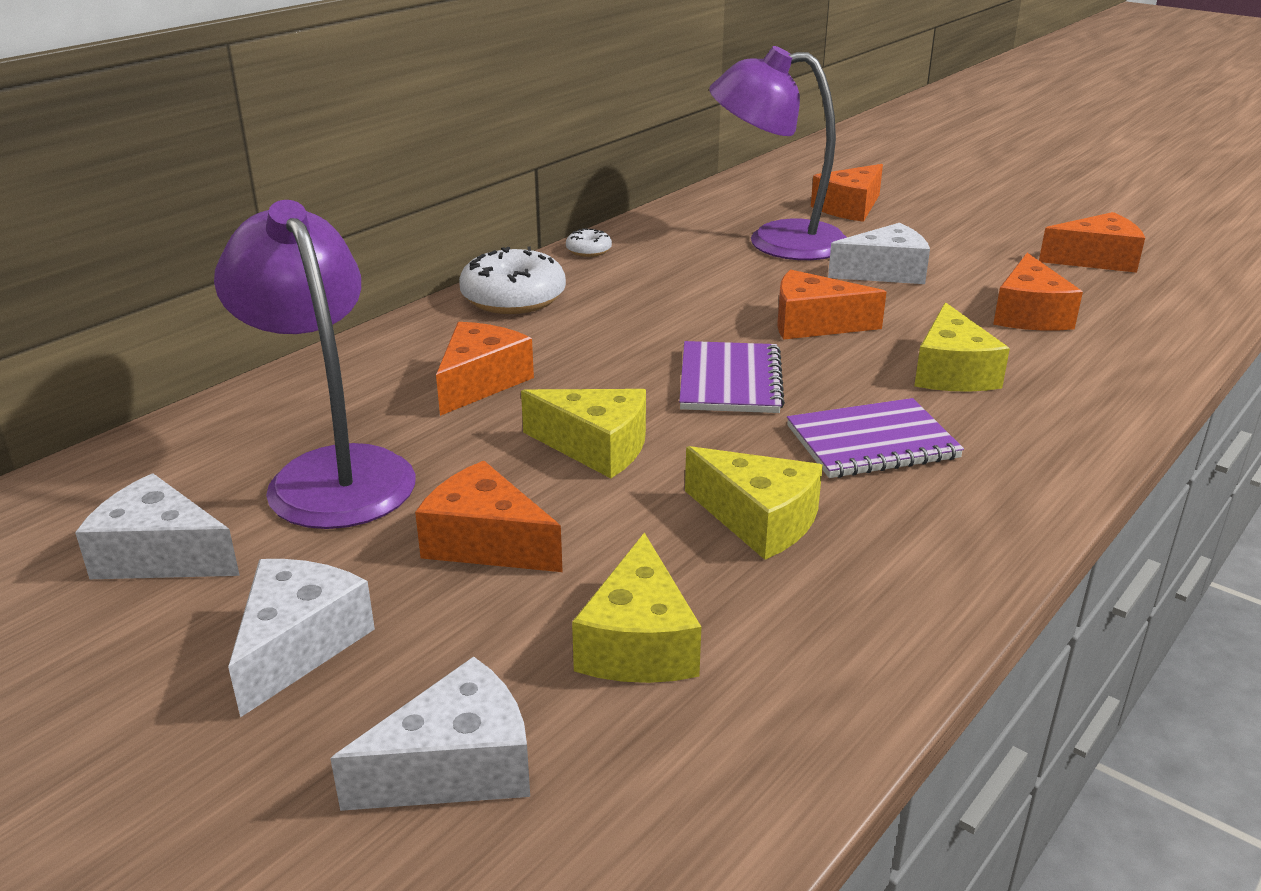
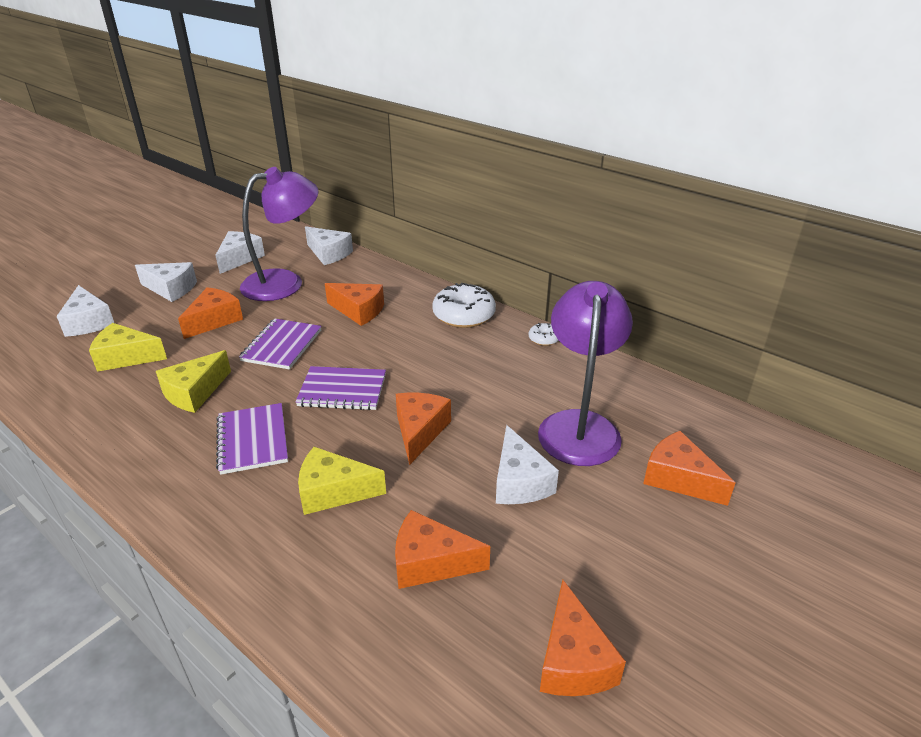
camera: 90 degrees right, 5 degrees up
yellow cheese [521,389,646,478] -> purple notebook [239,318,322,370]
none -> white cheese [305,226,353,265]

